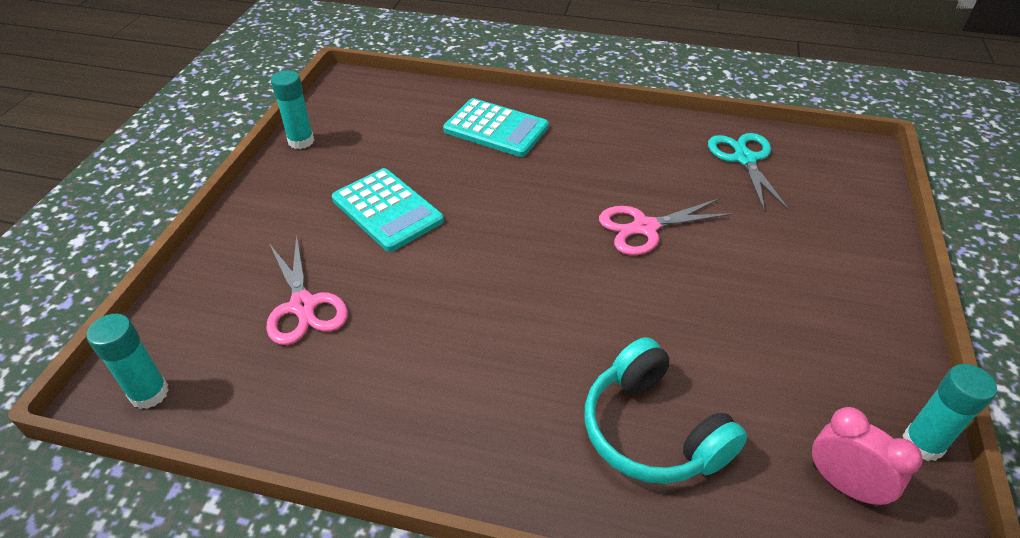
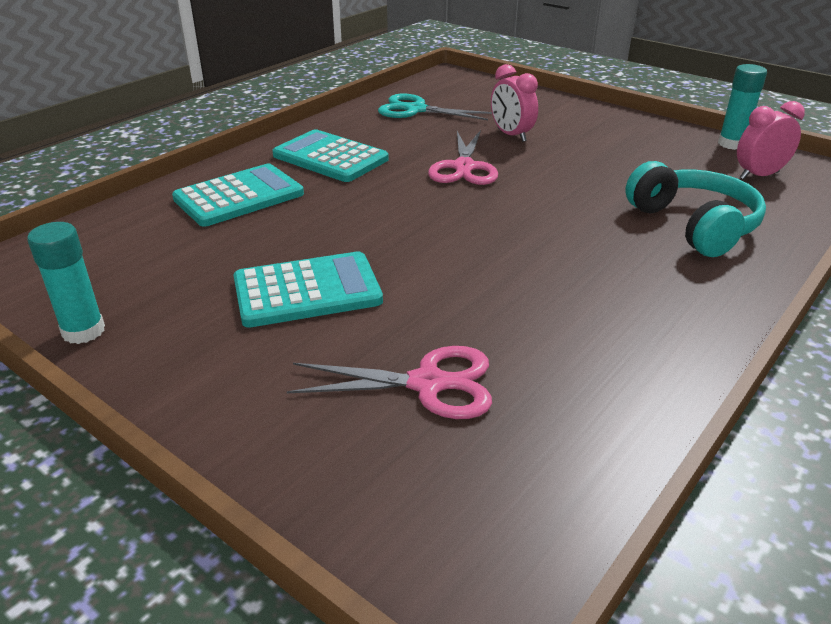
camera: 65 degrees left, 10 degrees down
turquoise glue stick [87,314,169,409] -> none
turquoise headphones [585,337,747,484] -> turquoise headphones turned 105 degrees counterclockwise [625,161,766,257]
none -> turquoise calculator [272,129,389,182]
none -> pink clock [491,64,538,142]

